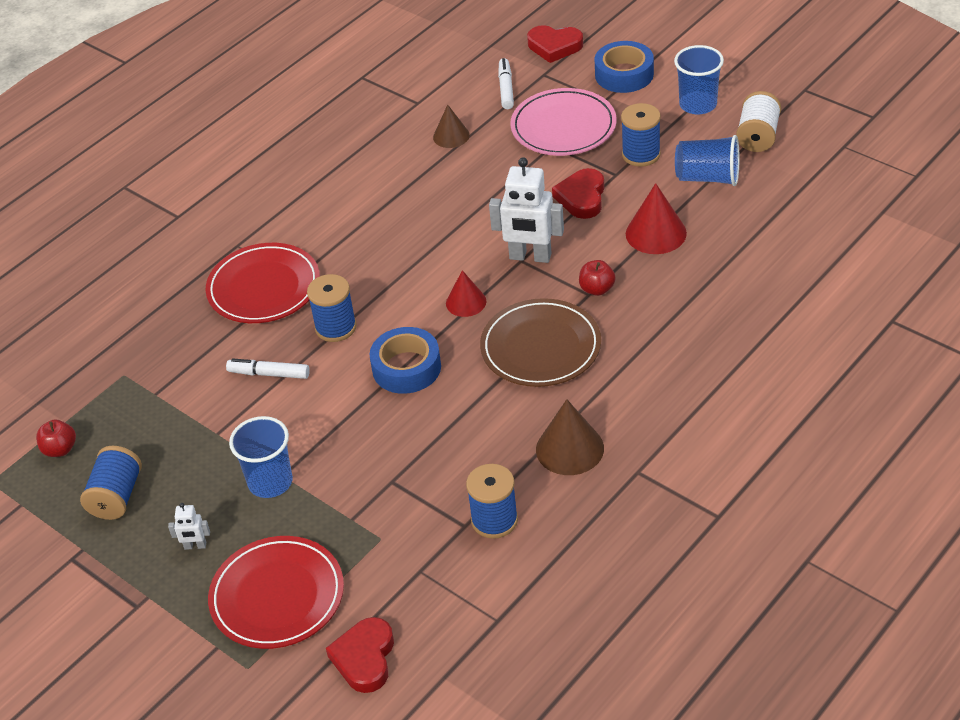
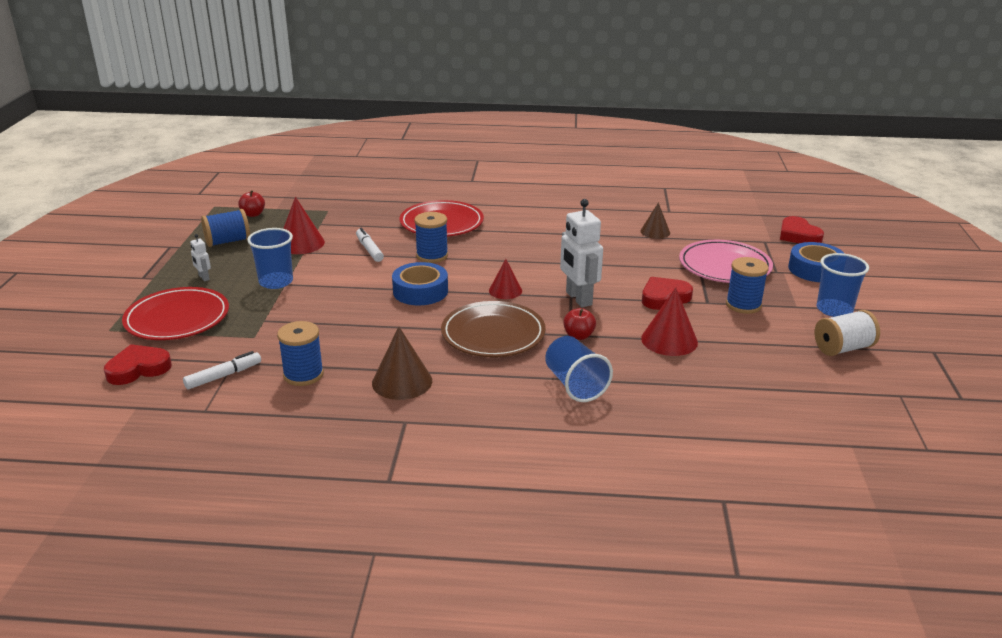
camera: 50 degrees right, 15 degrees down
white marker [498,58,514,109] -> white marker moved to [183,351,261,389]
blue cup [675,135,739,186] -> blue cup moved to [545,336,613,402]
none -> red cone [283,197,325,254]

